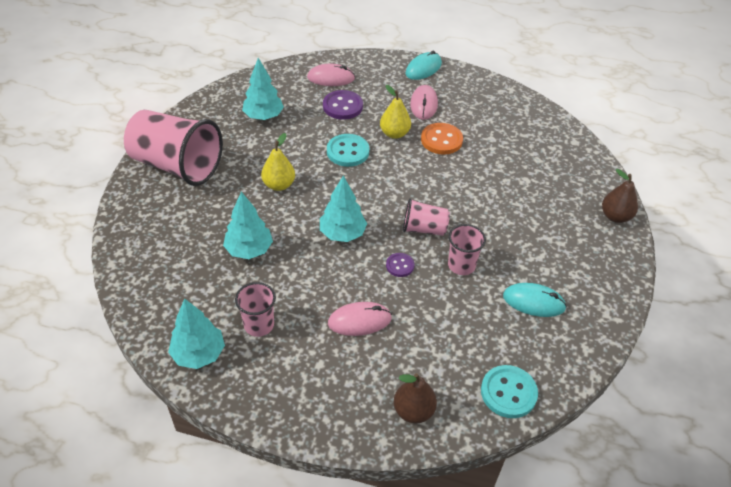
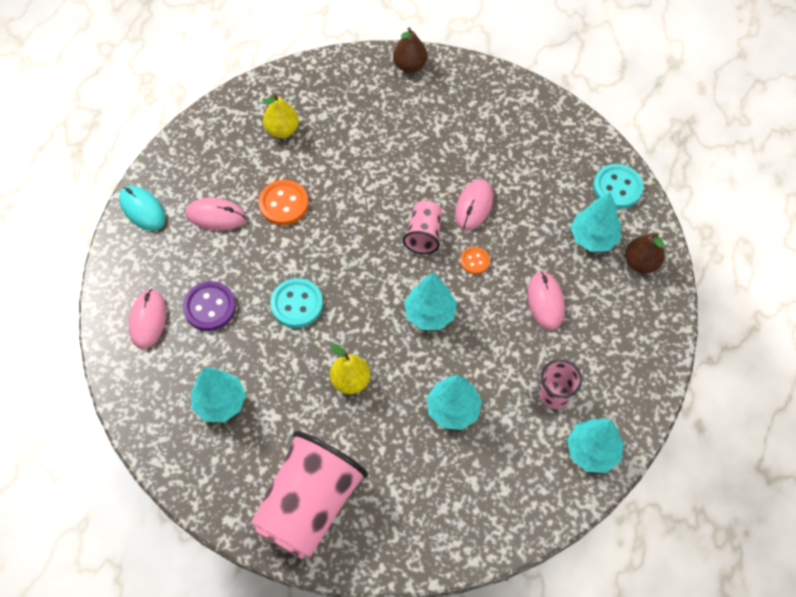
camera: 85 degrees left, 15 degrees up
yellow pear [380,85,411,139] -> yellow pear moved to [262,94,299,138]
purple button [386,253,414,277] -> orange button [460,247,490,274]
pink cup [448,224,486,275] -> pink mouse [455,179,493,231]
turquoise mouse [503,283,567,317] -> none
none -> turquoise tree [571,192,621,252]

